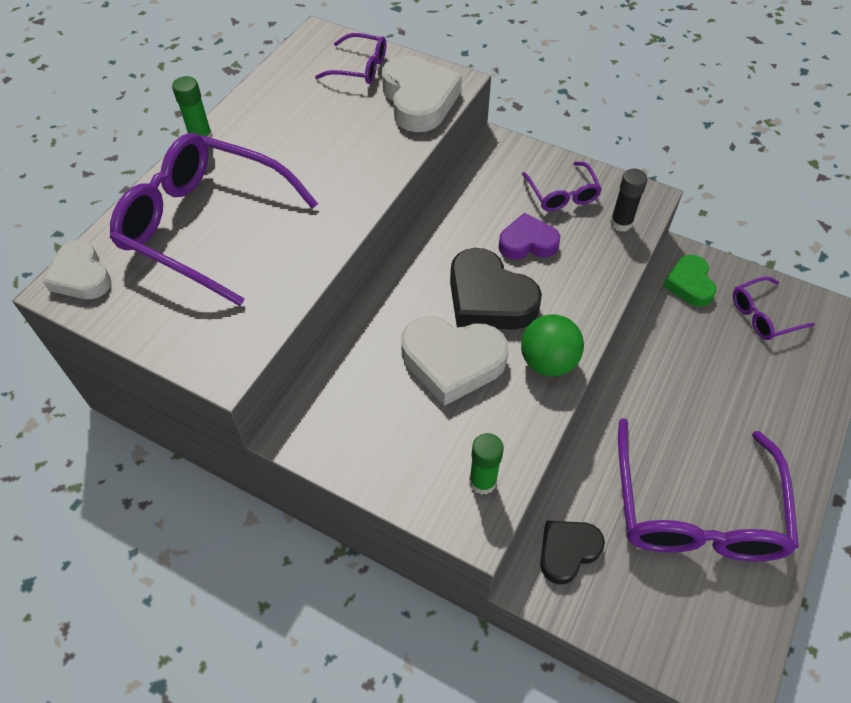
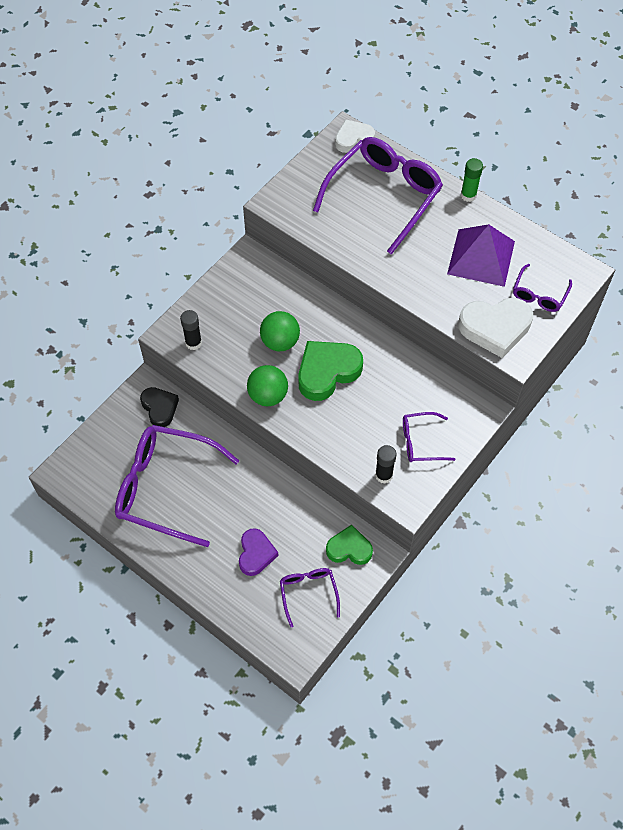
camera: 100 degrees right, 5 degrees up
white heart [401,316,509,406] -> green ball [260,311,300,351]
black heart [450,248,542,330] -> green heart [298,341,363,401]
green glue stick [469,433,504,495] -> black glue stick [180,310,202,350]
purple heart [498,213,560,260] -> purple heart moved to [239,528,278,576]
none -> purple pyramid [447,224,515,287]

